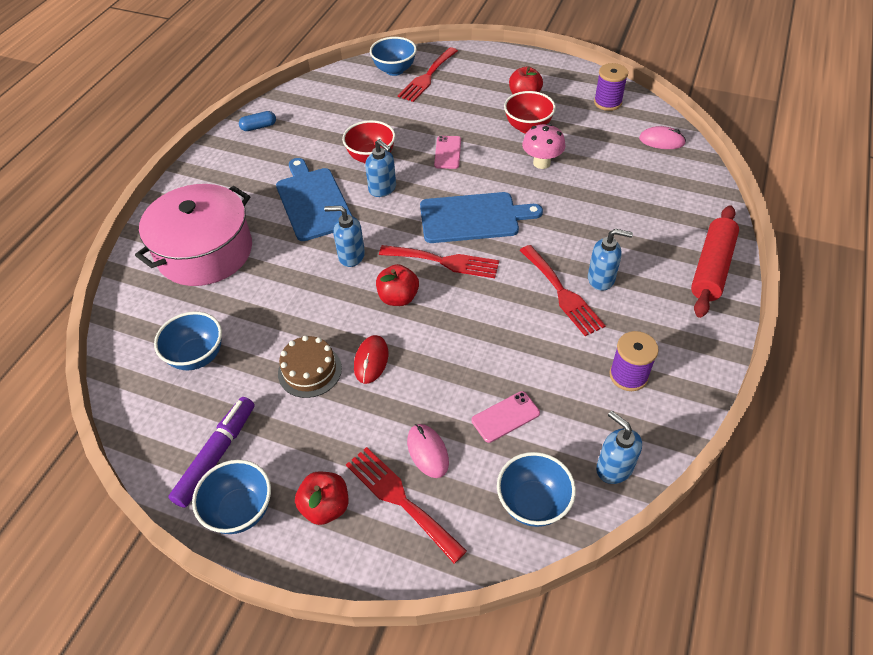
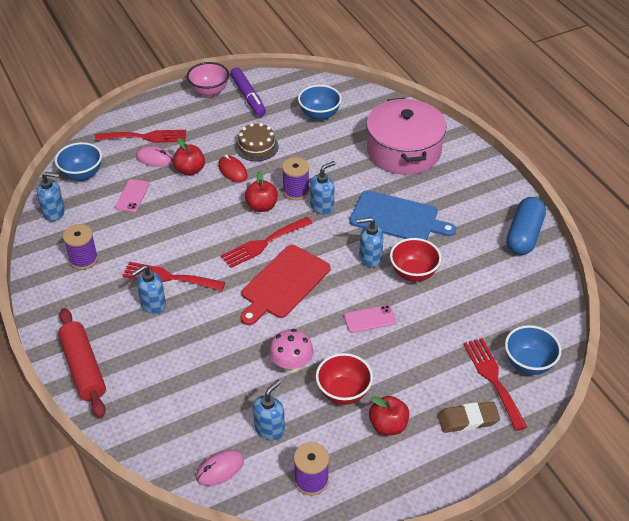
camera: 130 degrees right, 5 degrees down
blue bowl [192,460,271,534] -> pink bowl [187,62,229,97]
blue capsule [239,111,276,131] -> blue capsule [507,197,546,255], size x1.99
red apple [295,471,348,525] -> red apple moved to [173,138,205,176]
blue cutting board [420,192,543,243] -> red cutting board [241,245,331,325]
pink phone [434,136,461,169] -> pink phone turned 60 degrees counterclockwise [344,305,396,333]
none -> blue soap dispenser [253,379,285,440]
none -> purple spool [282,157,309,200]
none -> brown eraser [438,401,500,433]

